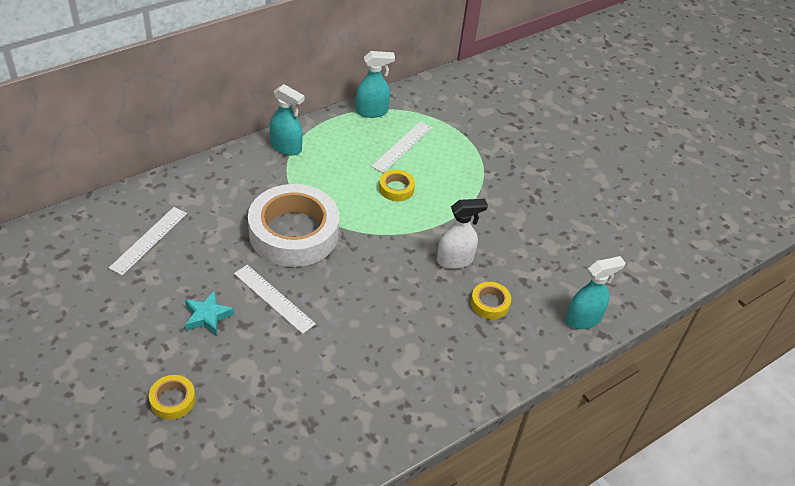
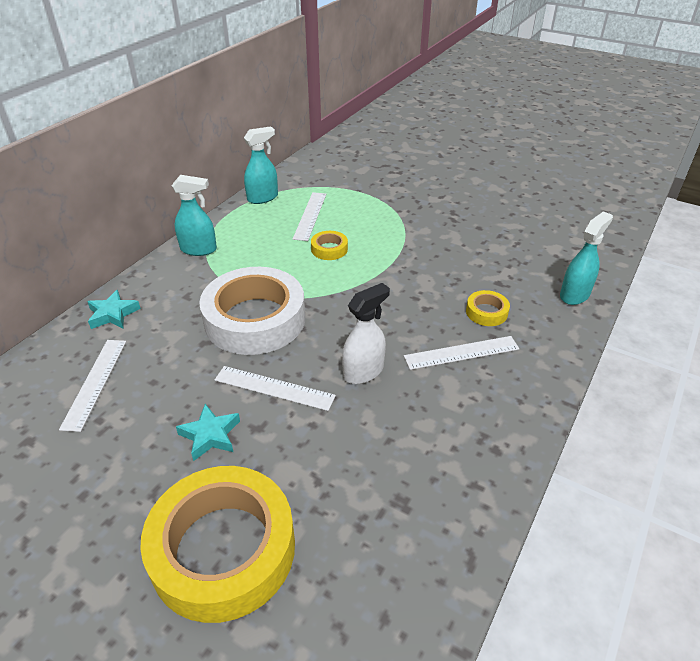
camera: 20 degrees left, 5 degrees down
yellow tape [149,375,195,420] -> yellow tape [140,466,295,623], size x2.39
white spray bottle [437,199,488,269] -> white spray bottle moved to [342,283,390,384]
none -> turquoise star [87,290,141,329]
none -> white ruler [404,336,520,370]

